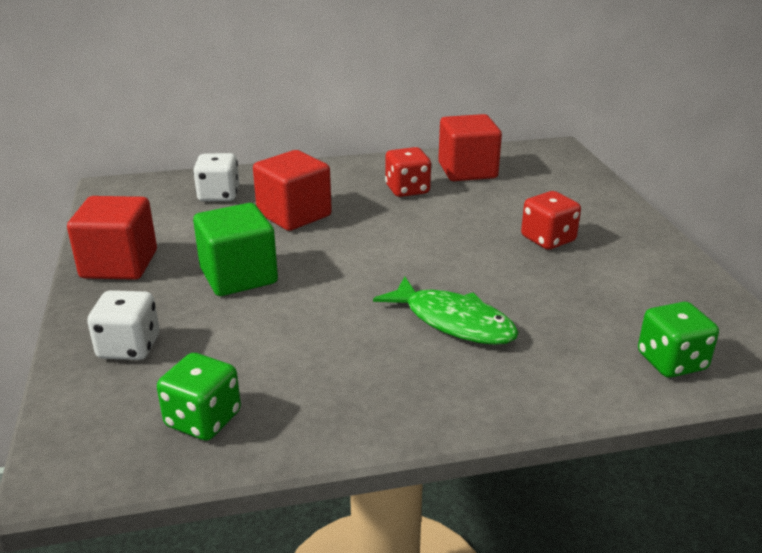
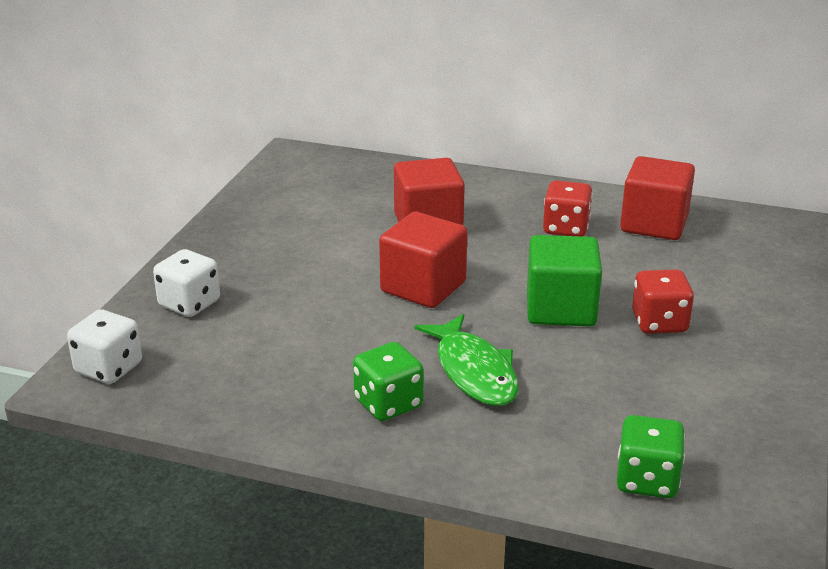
camera: 30 degrees right, 0 degrees up
red cube [67,196,157,280] -> red cube moved to [379,212,467,308]
green dice [157,353,241,441] -> green dice moved to [353,342,424,421]
white dice [193,153,239,202] -> white dice moved to [67,309,142,384]
green cube [193,203,278,296] -> green cube moved to [527,235,602,326]

